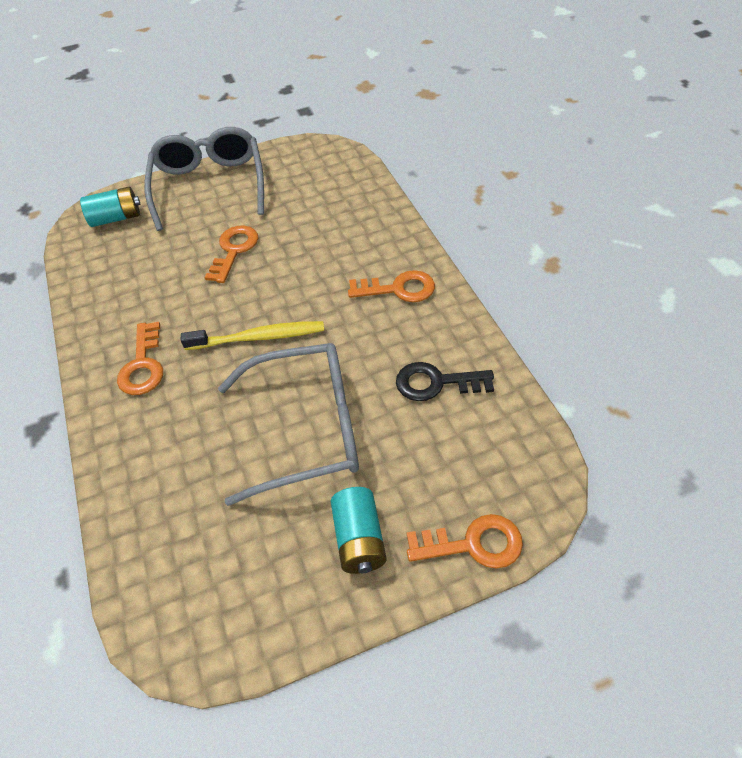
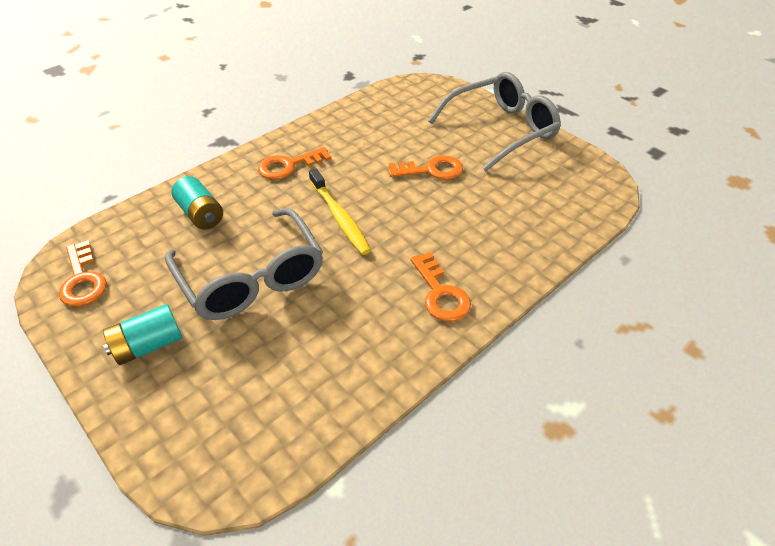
camera: 65 degrees right, 5 degrees down
turquoise battery [80,187,140,227] -> turquoise battery moved to [171,176,223,229]
black key [396,362,494,401] -> none
orange key [407,514,523,569] -> orange key moved to [59,240,107,306]

